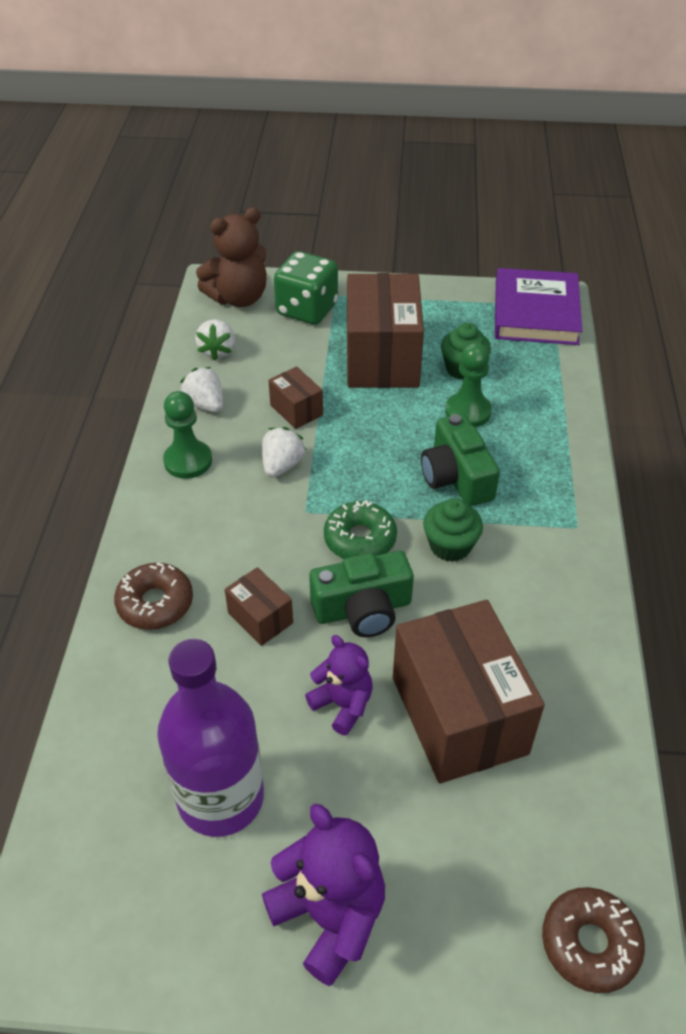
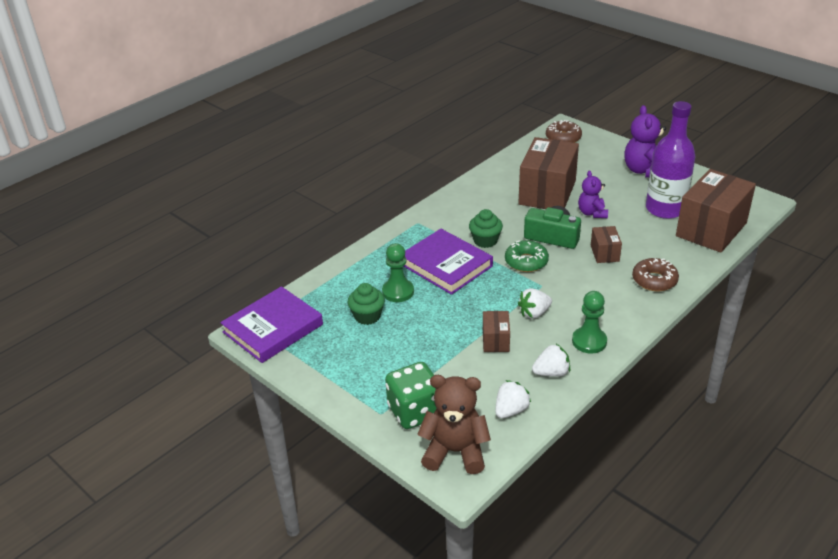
camera: 140 degrees left, 10 degrees down
white strawberry [180,367,223,412] -> white strawberry turned 105 degrees counterclockwise [532,344,570,377]
brown box [347,273,424,388] -> brown box moved to [676,169,756,253]
green camera [421,414,500,506] -> purple book [403,229,493,295]

